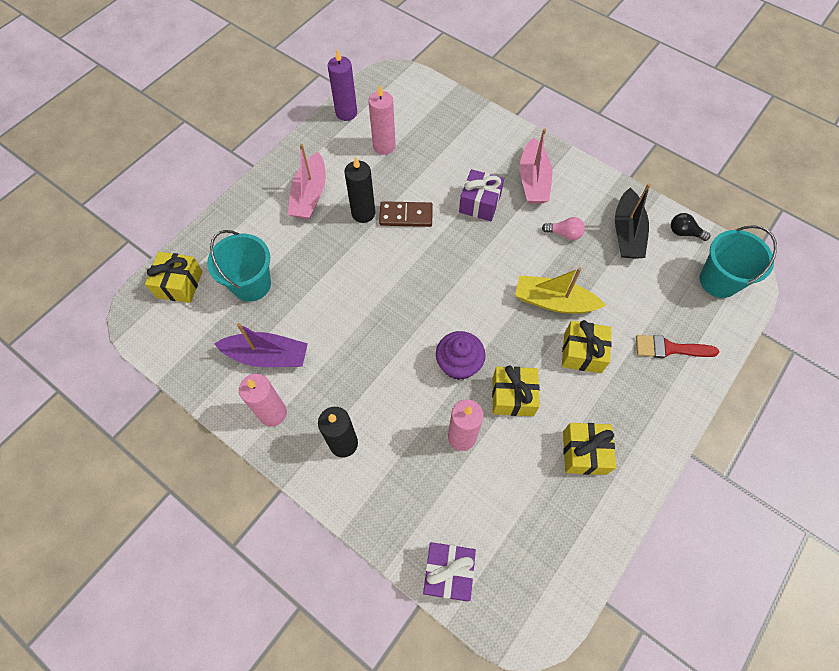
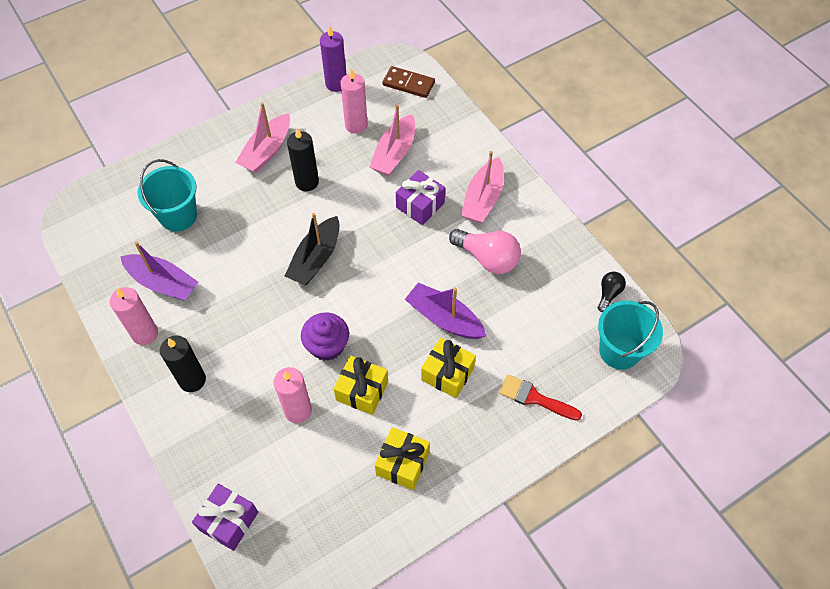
camera: 20 degrees right, 5 degrees down
yellow gift [145,252,203,303] -> none
brown domino [379,201,433,227] -> brown domino moved to [383,66,435,98]
yellow boat [515,267,606,314] -> purple boat [405,283,486,339]
pink light bulb [542,217,585,240] -> pink light bulb [449,229,521,274], size x1.83
black boat [615,183,651,259] -> black boat moved to [285,213,340,285]
black light bulb [671,213,710,241] -> black light bulb turned 75 degrees clockwise [598,272,626,312]
none -> pink boat [369,105,415,176]

